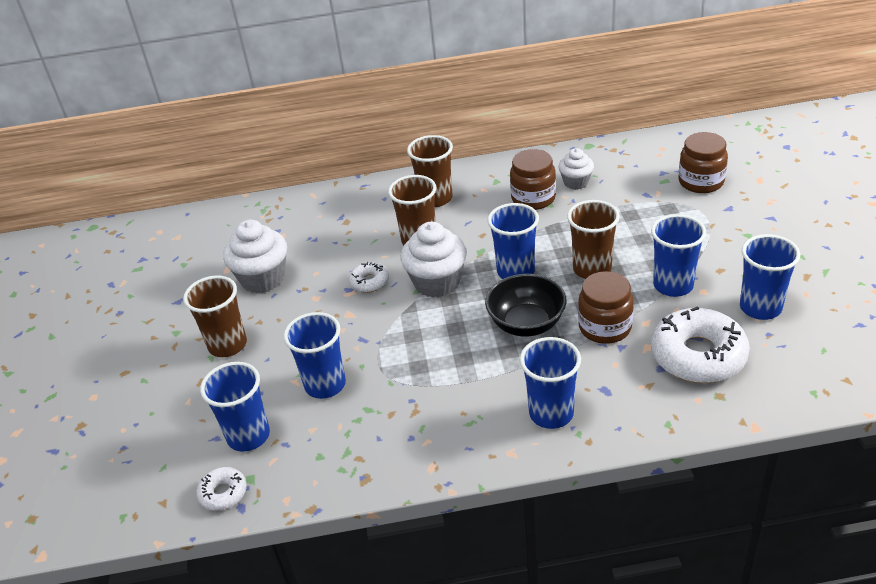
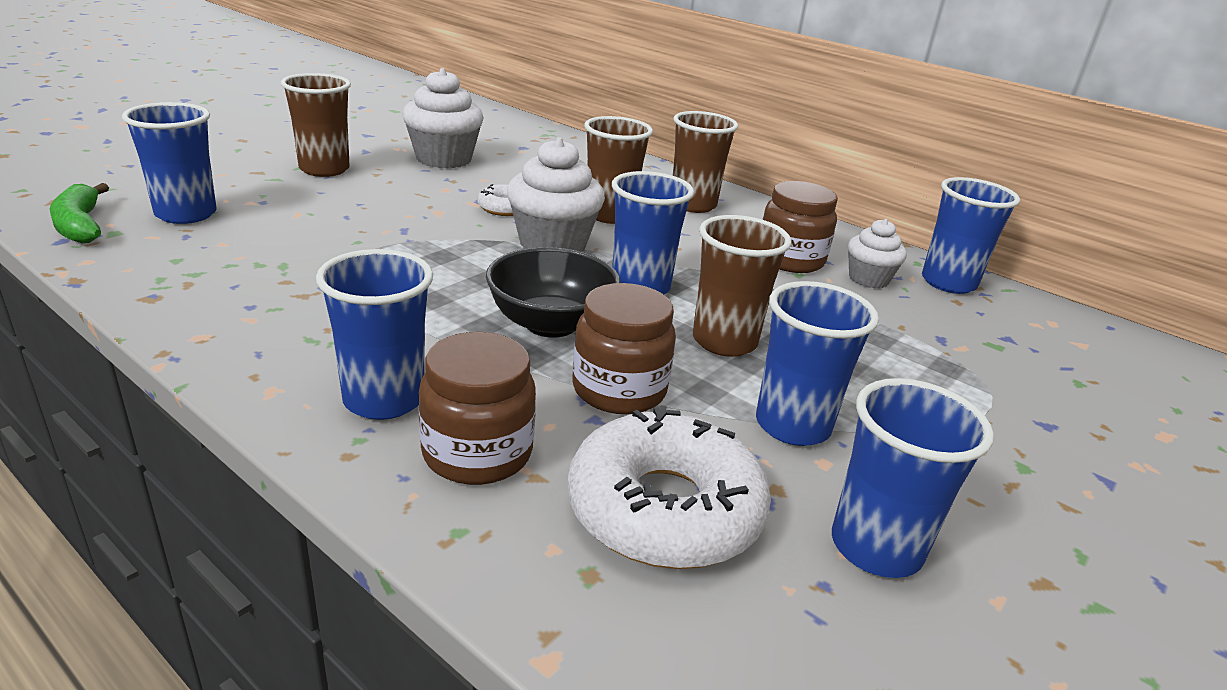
camera: 40 degrees right, 10 degrees down
white donut [196,467,247,511] -> green banana [50,183,109,243]
blue cup [283,312,346,399] -> blue cup moved to [922,177,1020,294]
brown jar [679,132,728,193] -> brown jar moved to [418,332,536,485]

